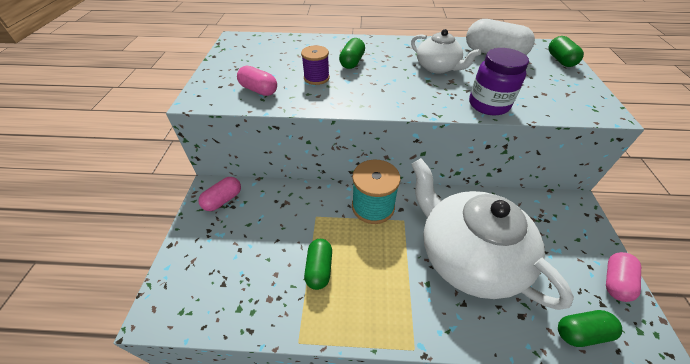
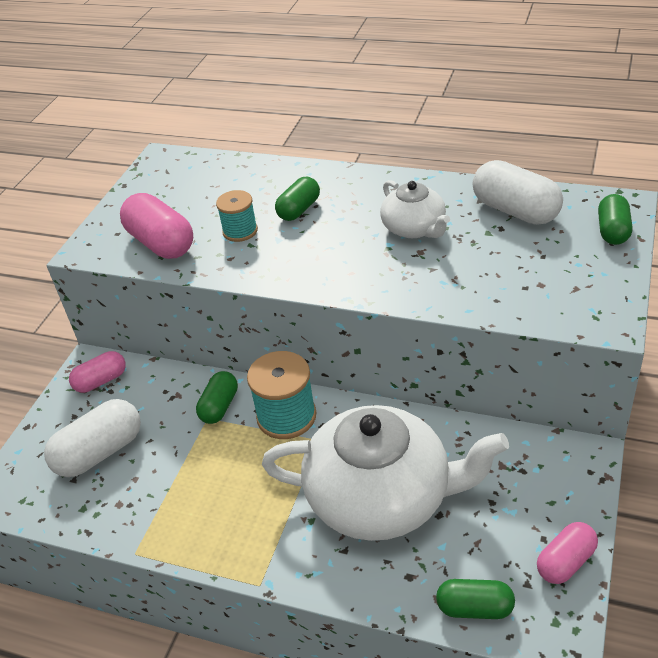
camera: 20 degrees right, 5 degrees down
pink capsule [237,66,277,96] -> pink capsule [120,193,193,259], size x1.59
purple spool [301,45,330,85] -> turquoise spool [216,190,258,242]
green capsule [304,239,332,290] -> green capsule moved to [196,371,238,424]
white teapot [411,158,574,310] -> white teapot turned 120 degrees clockwise [262,405,509,541]
purple jar [469,48,529,115] -> none
none -> white capsule [44,399,141,477]

